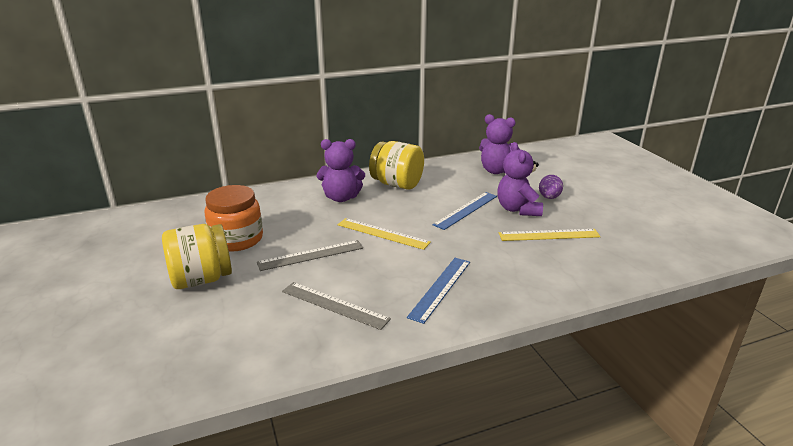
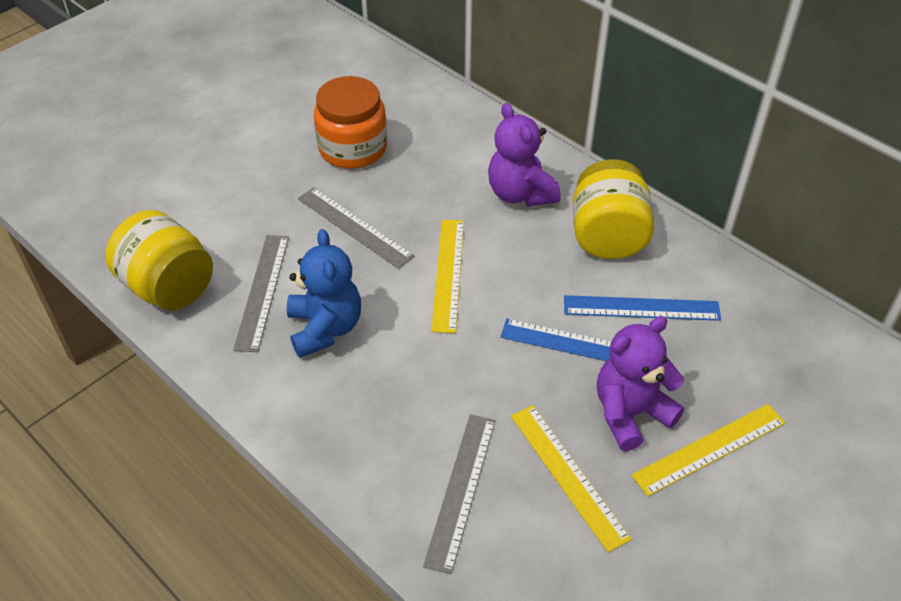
camera: 65 degrees right, 20 degrees up
yellow jar [162,224,232,289] -> yellow jar moved to [105,210,213,311]
blue ruler [407,258,470,324] -> blue ruler moved to [564,295,721,321]
purple teddy bear [479,114,519,174] -> none
purple egg [539,175,563,199] -> yellow ruler [631,404,786,496]
none -> blue teddy bear [287,229,361,358]
none -> grey ruler [423,414,495,574]

